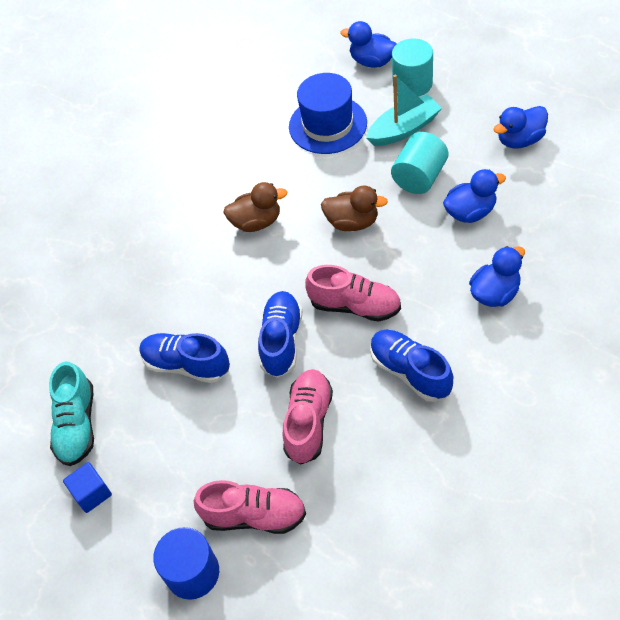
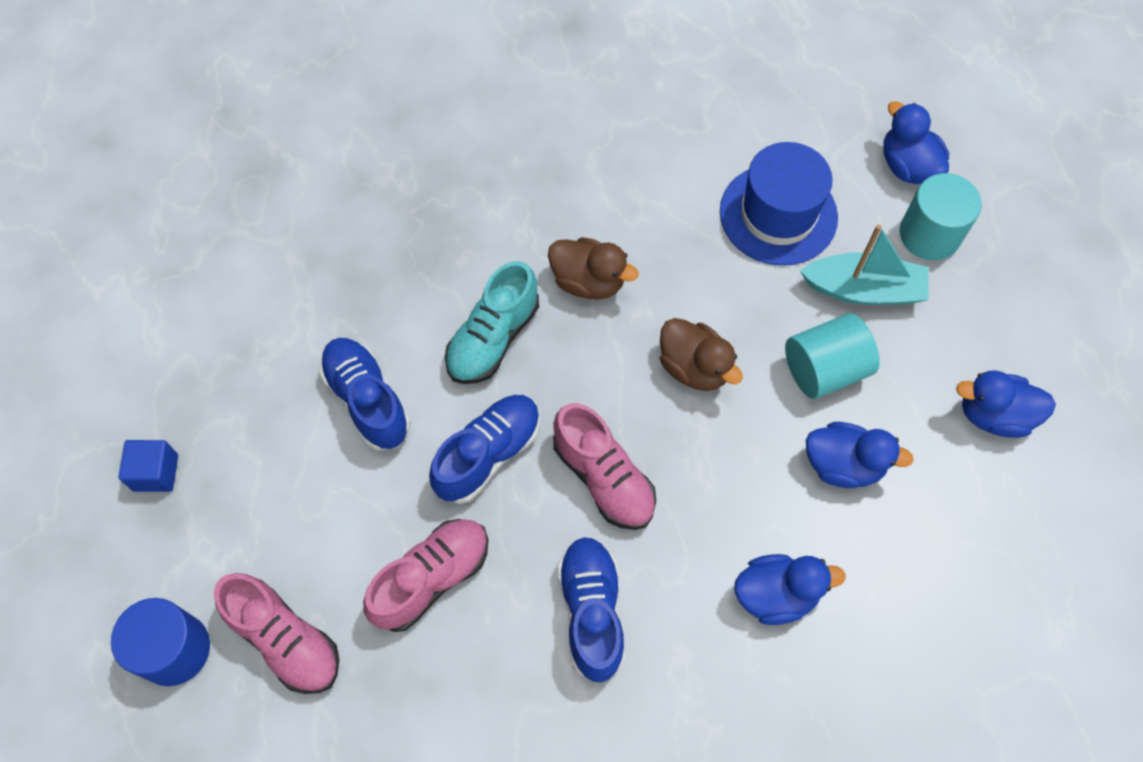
camera: 30 degrees right, 10 degrees up
turquoise shoe [49,362,94,466] -> turquoise shoe moved to [445,261,539,384]

